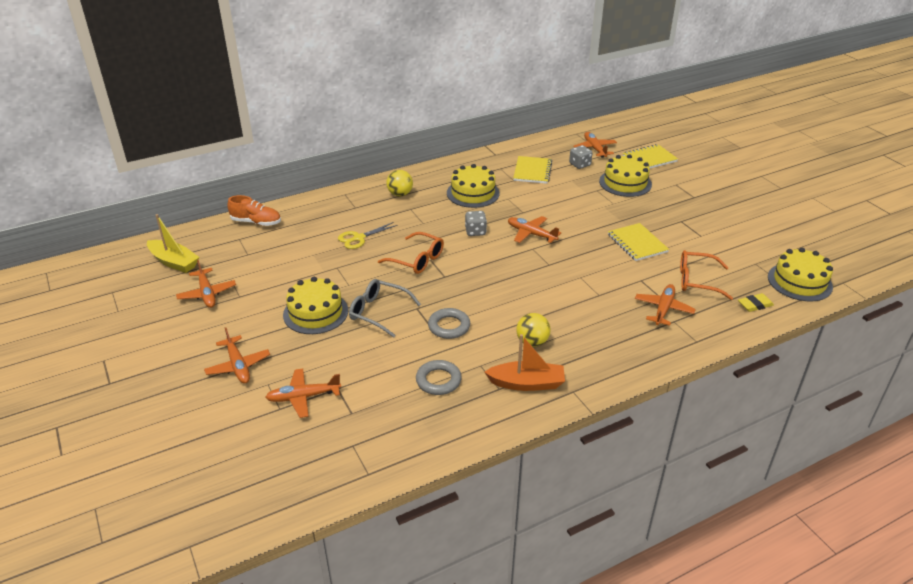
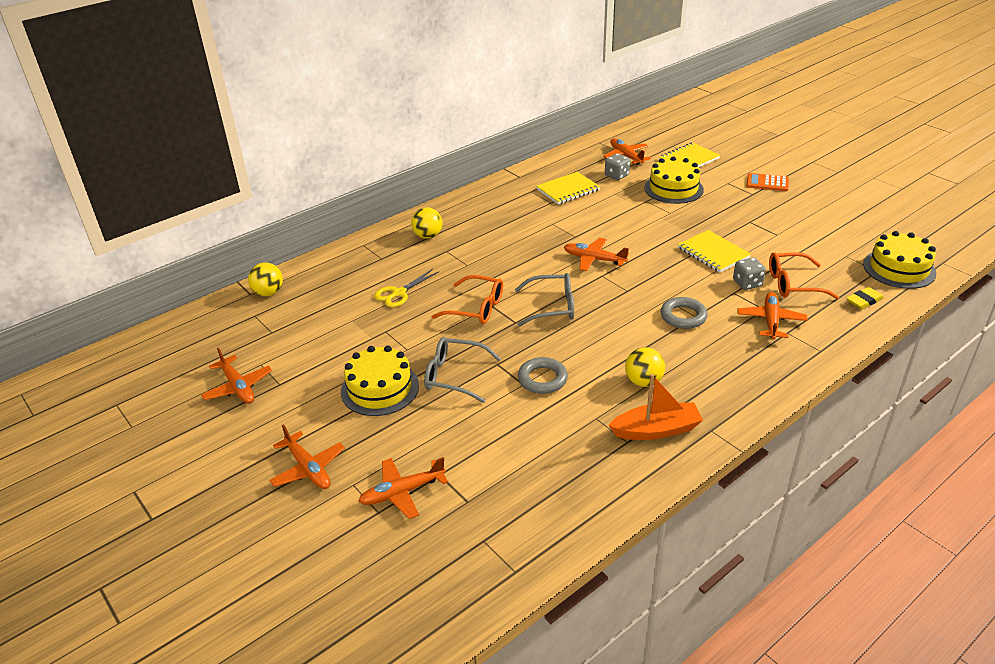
camera: 10 degrees left, 0 degrees up
yellow boat [147,214,199,273] -> none
orange shoe [227,195,281,226] -> yellow ball [248,262,283,296]
grey ring [416,360,462,395] -> grey ring moved to [661,297,708,329]
yellow cake [447,164,500,208] -> none
grey dice [465,211,487,236] -> grey dice moved to [733,258,766,290]
yellow notebook [513,156,552,184] -> yellow notebook turned 60 degrees clockwise [536,172,600,204]
none -> grey glasses [515,273,574,327]
none -> orange calculator [746,173,789,191]

